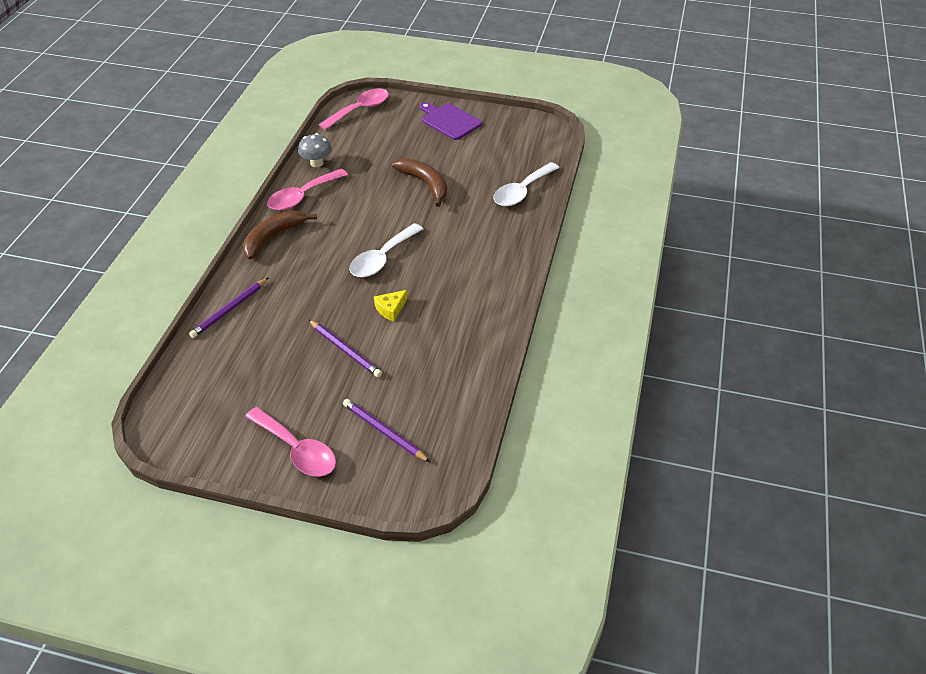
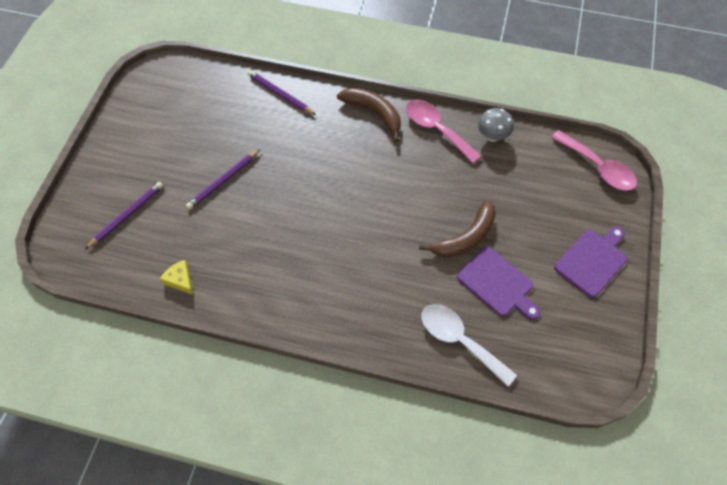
camera: 90 degrees right, 15 degrees up
pink spoon [245,407,336,477] -> none
white spoon [349,223,423,277] -> none
yellow cheese [374,290,407,321] -> yellow cheese moved to [160,260,194,295]
none -> purple cutting board [457,247,540,320]

